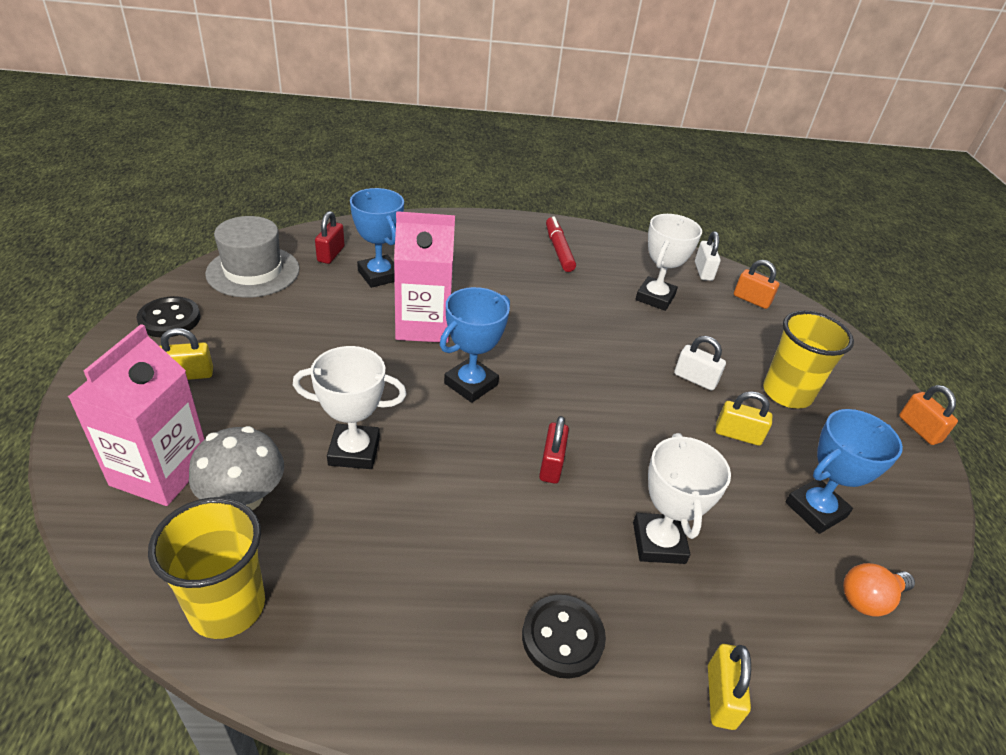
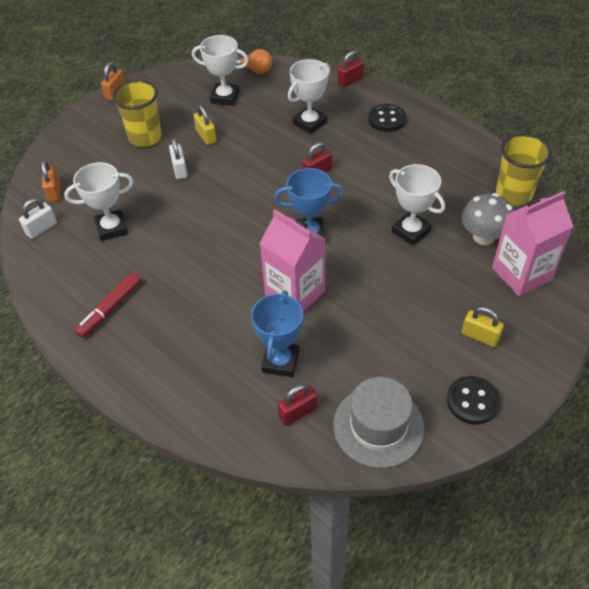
camera: 130 degrees left, 10 degrees up
yellow padlock [708,644,751,730] -> red padlock [338,51,364,87]
blue trophy [785,409,903,534] -> white trophy [192,35,249,106]

